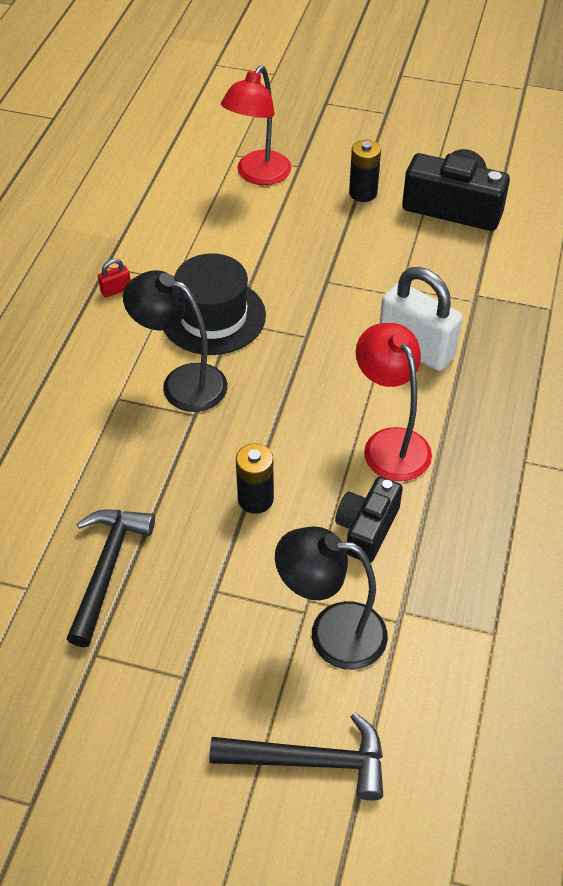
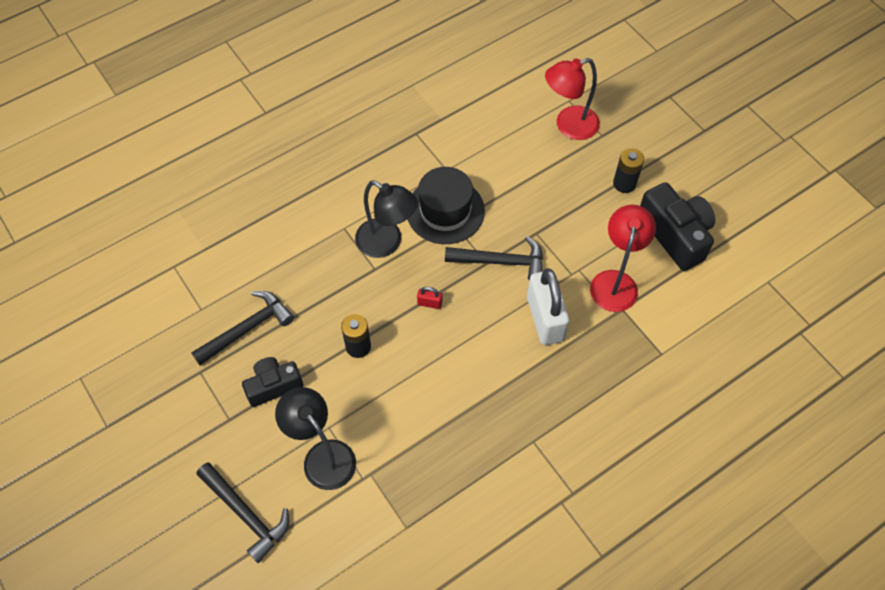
camera: 40 degrees right, 10 degrees up
red padlock [98,259,130,298] -> red padlock moved to [417,287,442,309]
black lamp [123,270,228,412] -> black lamp turned 150 degrees clockwise [355,181,418,258]
black camera [335,477,403,563] -> black camera moved to [242,357,303,407]
red lamp [356,323,432,481] -> red lamp moved to [590,205,656,312]
none -> black hammer [445,236,543,281]

